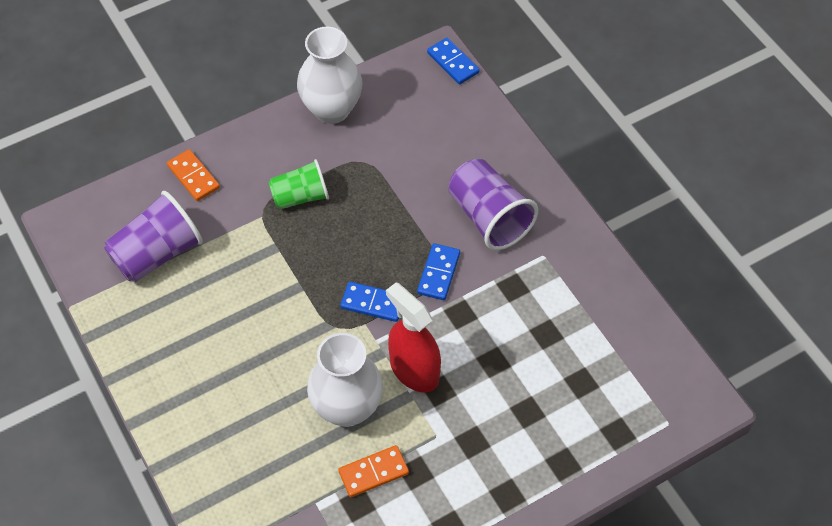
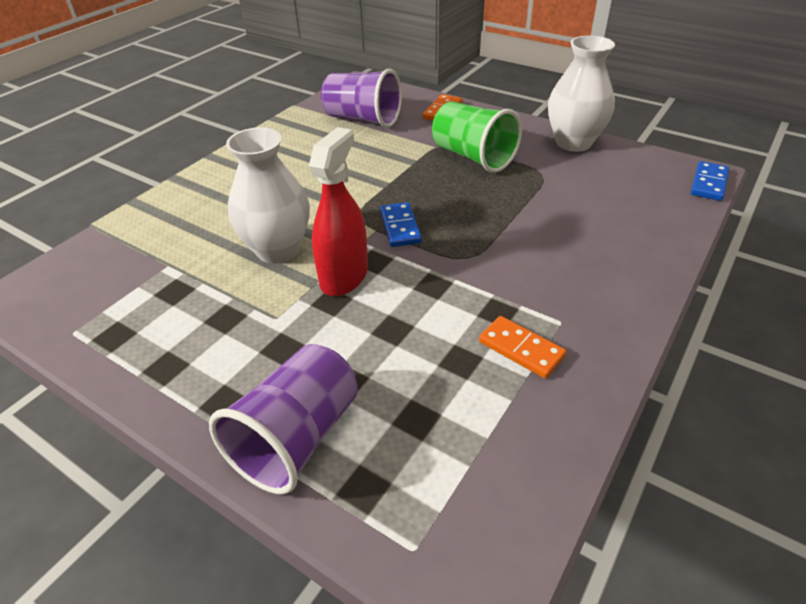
camera: 65 degrees right, 15 degrees down
green cup [269,159,329,209] -> green cup [432,101,522,173], size x1.50
orange domino [338,445,409,497] -> orange domino moved to [479,316,567,379]
blue domino [417,243,460,300] -> none
purple cup [448,159,538,250] -> purple cup moved to [209,344,358,494]

